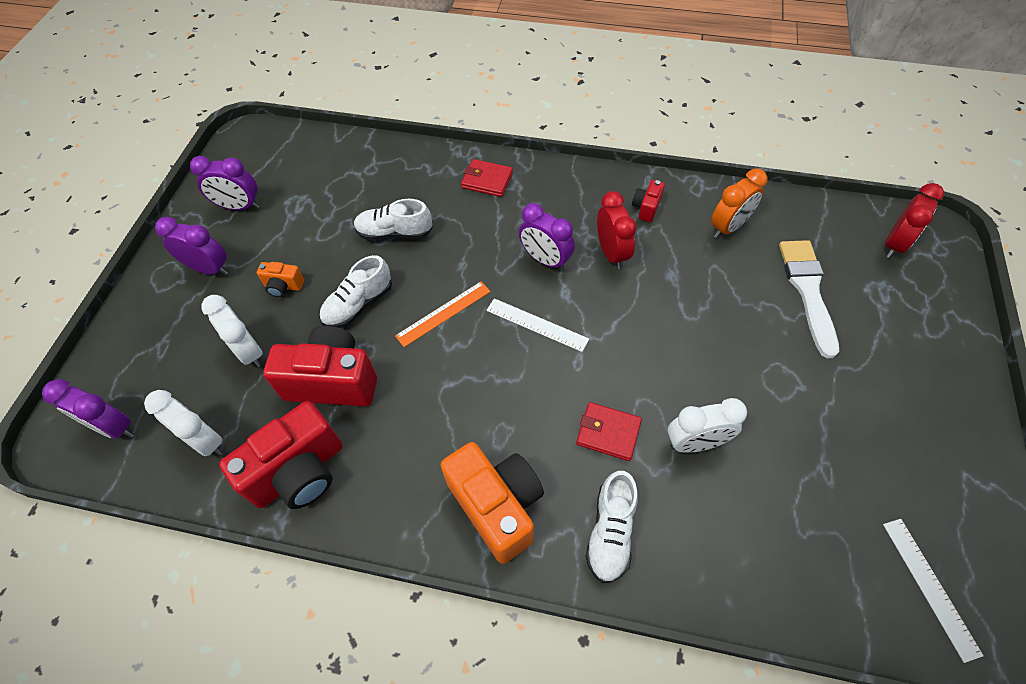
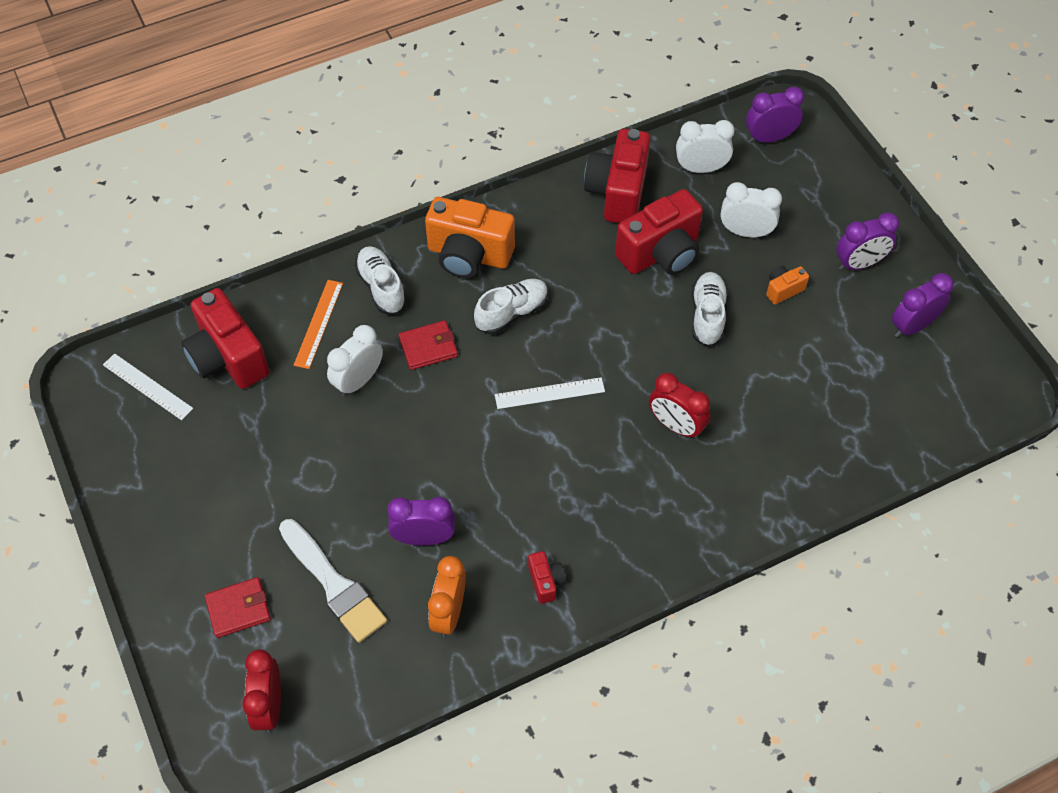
camera: 140 degrees right, 0 degrees up
white shoe [354,199,432,240] -> white shoe moved to [474,279,548,334]
orange ruler [395,281,491,347] -> orange ruler moved to [293,280,343,369]
red wallet [461,159,513,197] -> red wallet moved to [205,577,271,638]
purple clock [519,203,575,271] -> purple clock moved to [387,497,455,546]
red clock [597,191,637,269] -> red clock moved to [649,373,711,439]
none -> red camera [181,288,270,389]

